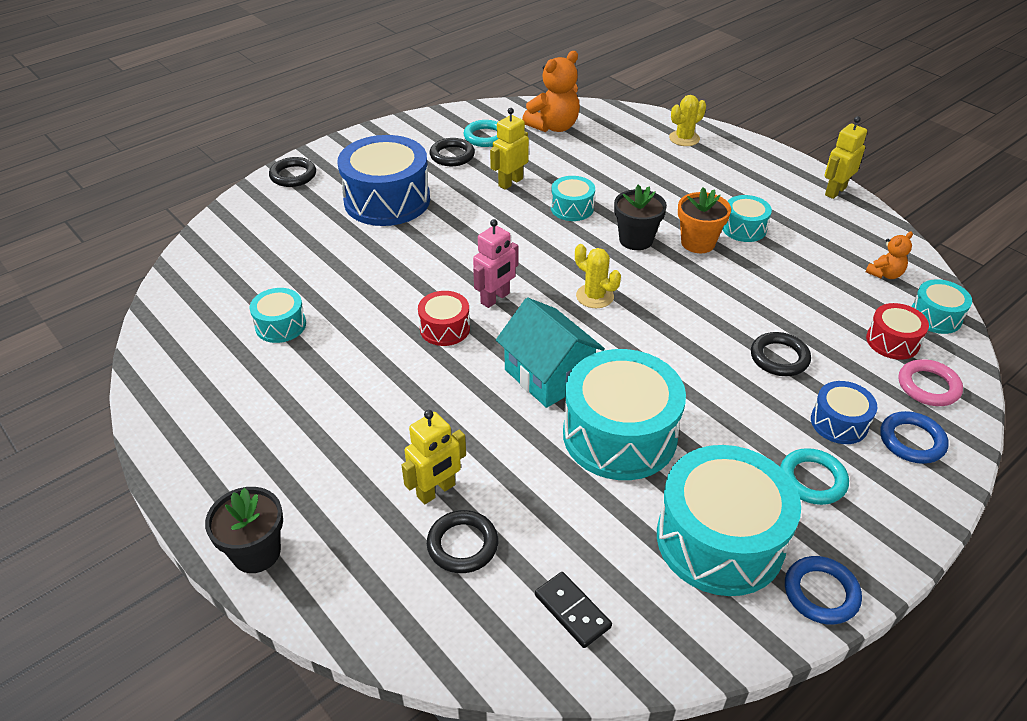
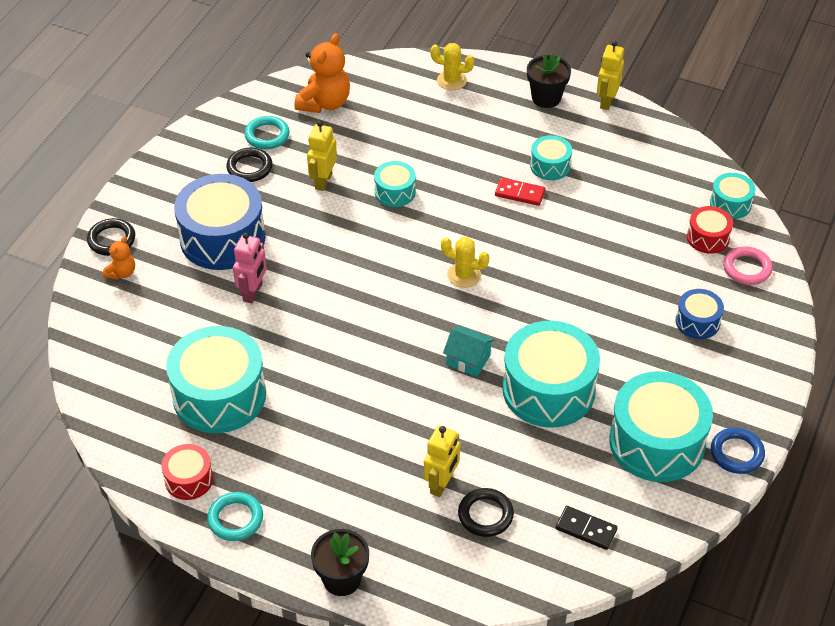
camera: 25 degrees left, 5 degrees up
turquoise drum [250,288,306,343] -> turquoise drum [166,326,266,433], size x2.01
red drum [418,291,470,346] -> red drum moved to [161,444,213,500]
pink robot [473,219,518,308] -> pink robot moved to [233,232,267,304]
turquoise house [496,298,605,408] -> turquoise house [443,326,495,377], size x0.60
black flower pot [614,185,667,250] -> black flower pot moved to [527,54,571,108]
yellow cactus [669,95,706,146] -> yellow cactus turned 75 degrees clockwise [430,43,474,91]
orange flower pot [678,187,731,253] -> red domino [495,178,546,206]
black ring [751,332,811,376] -> none
turquoise ring [780,448,849,505] -> turquoise ring moved to [207,492,263,541]
orange teddy bear [866,231,913,279] -> orange teddy bear moved to [103,236,135,280]
blue ring [880,411,949,464] -> none

